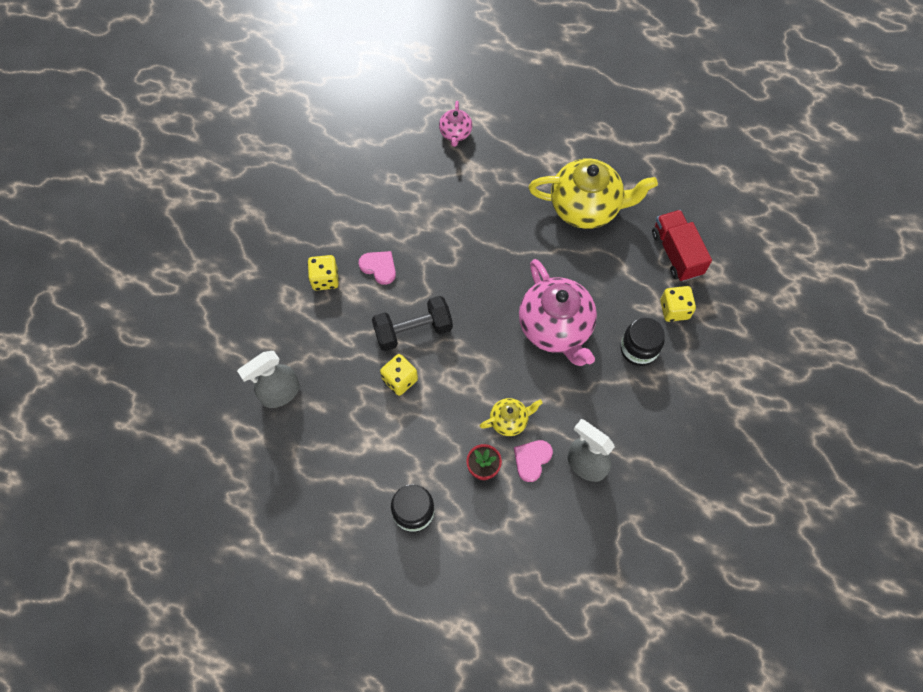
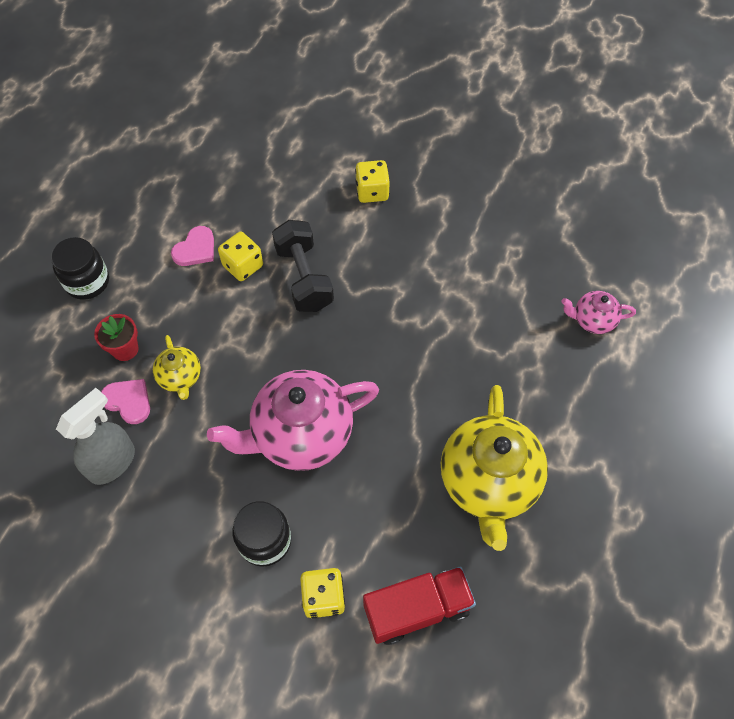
camera: 90 degrees right, 5 degrees down
grey spray bottle [237,351,300,408] -> none
pink heart [358,251,396,285] -> pink heart moved to [171,226,214,266]

